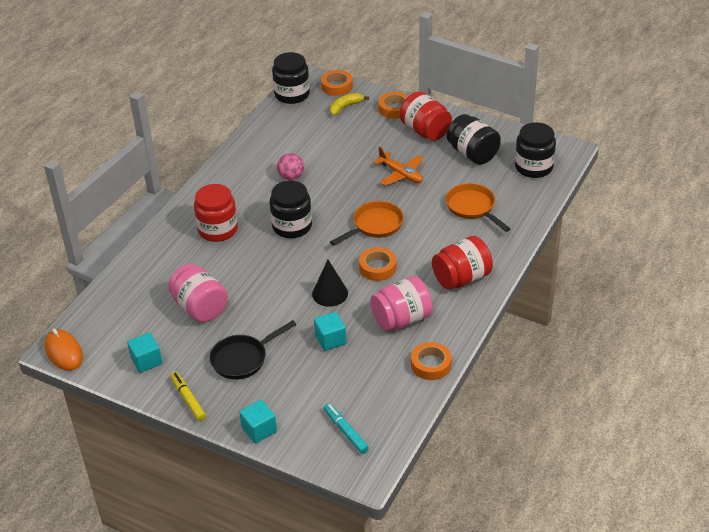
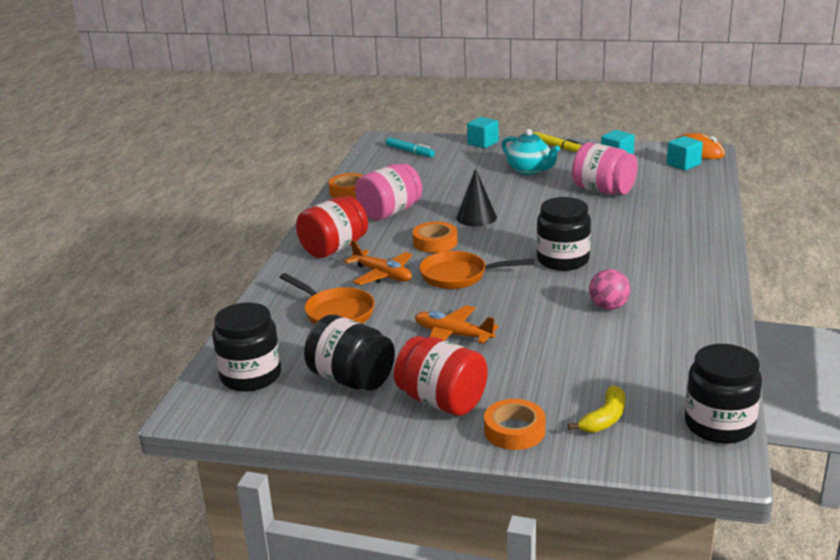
camera: 165 degrees right, 15 degrees down
red jar [194,184,238,242] -> none
black pan [210,320,297,380] -> turquoise teapot [502,129,560,175]
turquoise cube [314,312,347,351] -> turquoise cube moved to [667,136,703,170]
orange tape [321,70,353,96] -> none
orange pan [330,201,404,246] -> orange pan turned 60 degrees clockwise [419,251,534,289]
none -> orange plane [344,240,413,285]

